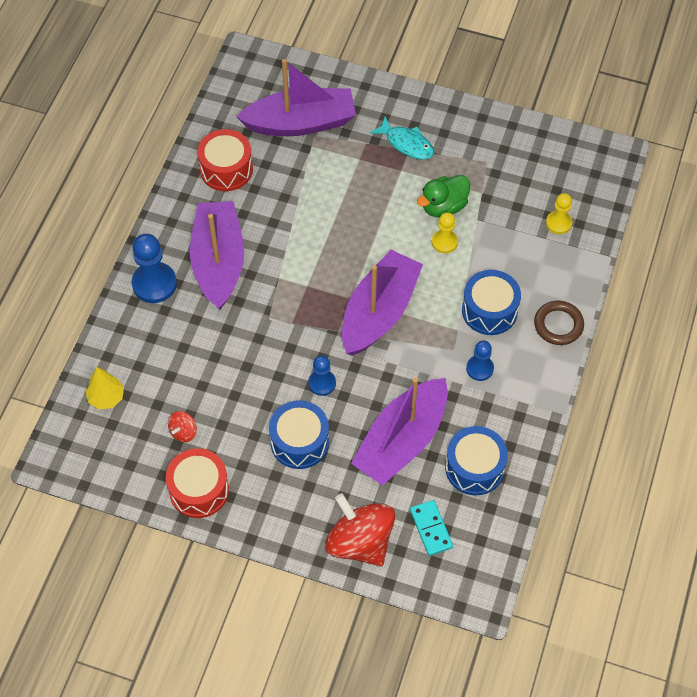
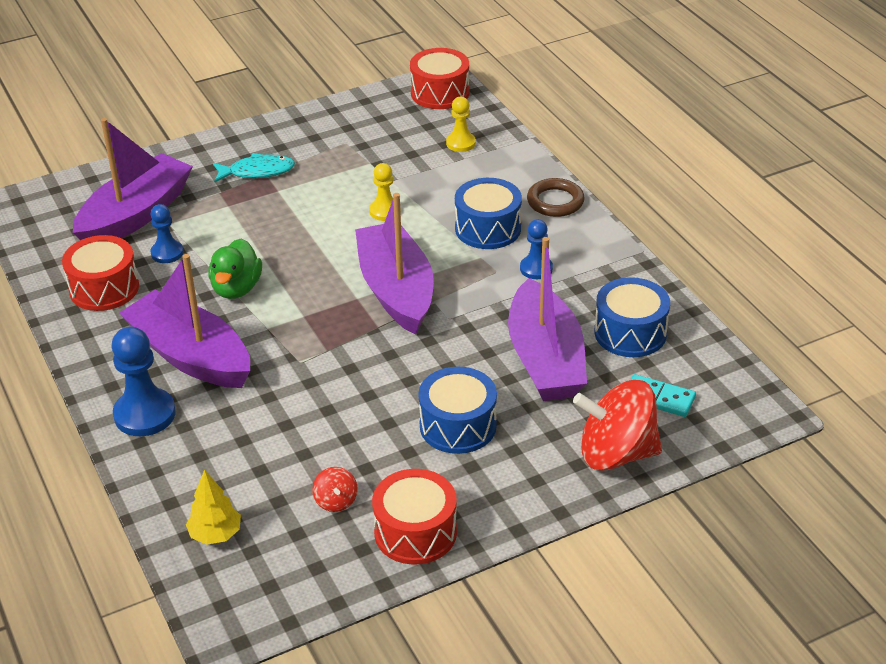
camera: 45 degrees left, 20 degrees down
blue pawn [308,355,336,396] -> blue pawn moved to [150,204,183,263]
green duck [417,175,470,217] -> green duck moved to [208,239,262,299]
none -> red drum [410,48,469,109]

